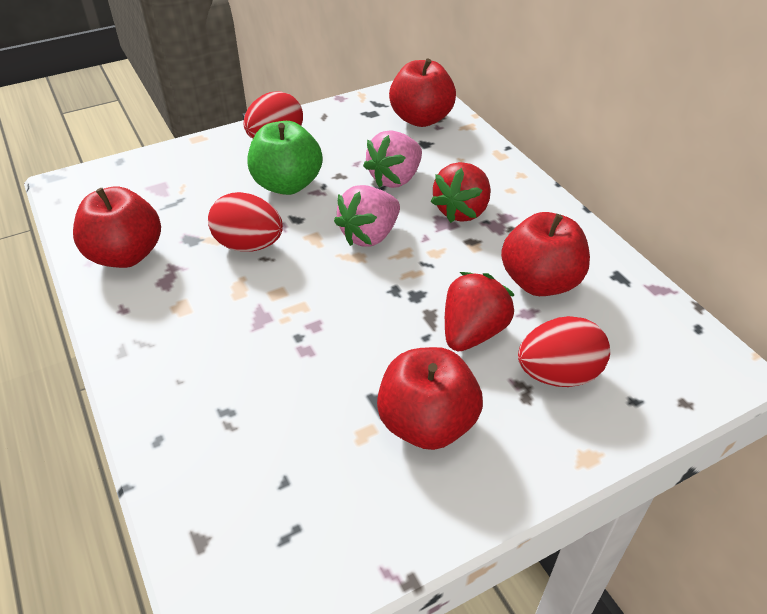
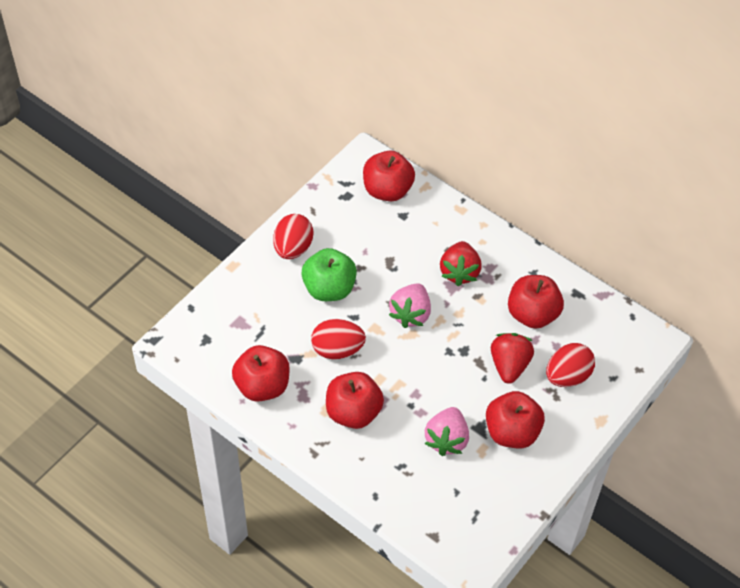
camera: 25 degrees left, 10 degrees up
pink strawberry [363,130,422,188] -> pink strawberry moved to [425,407,469,456]
none -> red apple [326,372,384,429]

